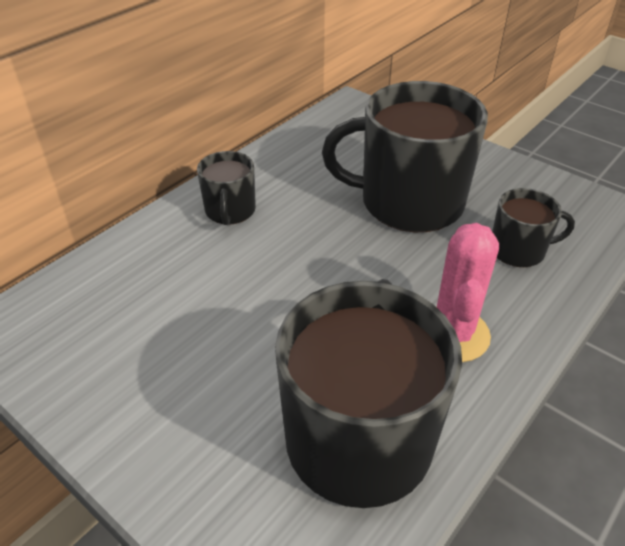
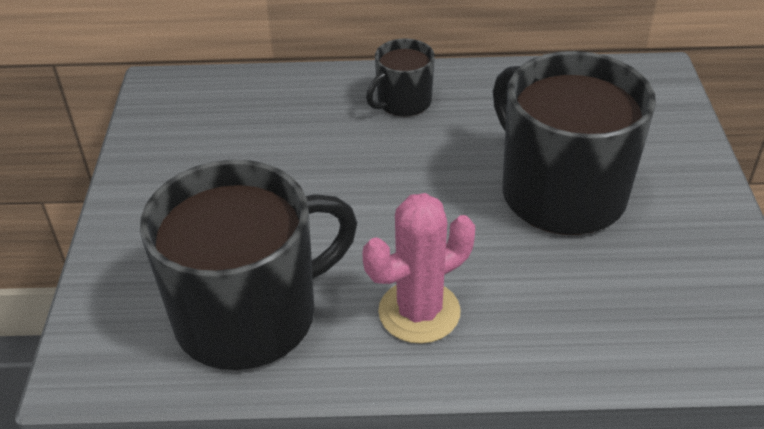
camera: 50 degrees right, 0 degrees up
black mug [492,188,575,267] -> none

